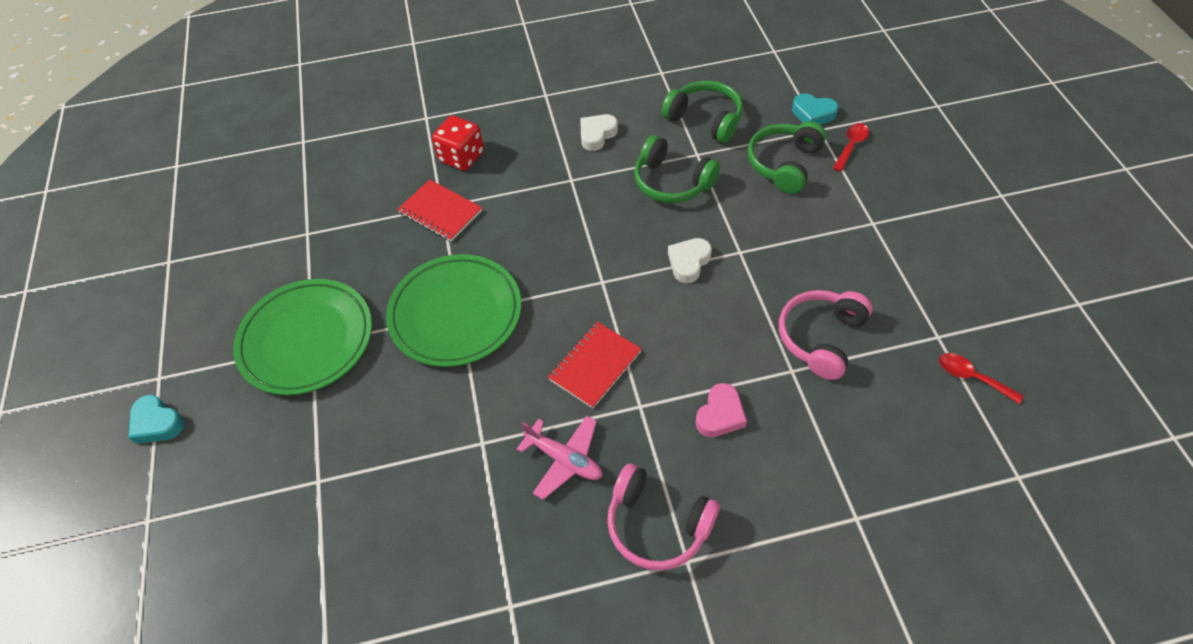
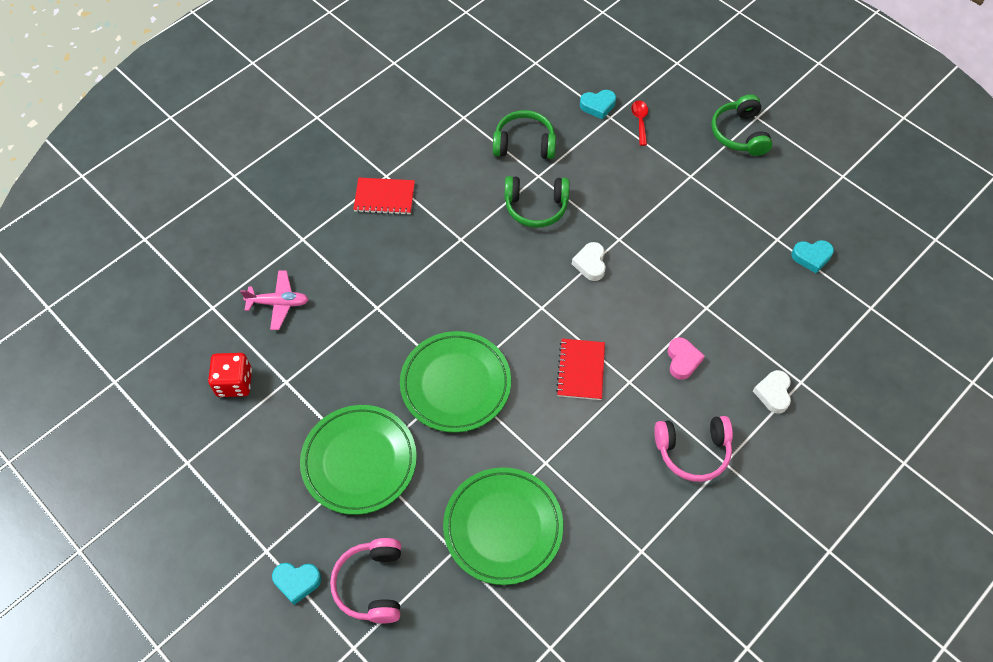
camera: 35 degrees left, 5 degrees up
red notebook [397,179,482,241] -> red notebook moved to [353,178,415,215]
red dice [432,116,484,171] -> red dice moved to [208,353,252,397]
pink plane [517,416,602,500] -> pink plane moved to [240,270,309,330]
white heart [580,114,618,151] -> white heart moved to [753,370,791,414]
green headphones [748,121,826,194] -> green headphones moved to [711,94,772,156]
pink headphones [779,290,873,380] -> pink headphones moved to [330,538,401,623]
red spoon [939,353,1023,404] -> turquoise heart [792,240,834,273]
none -> green plate [443,467,563,585]

